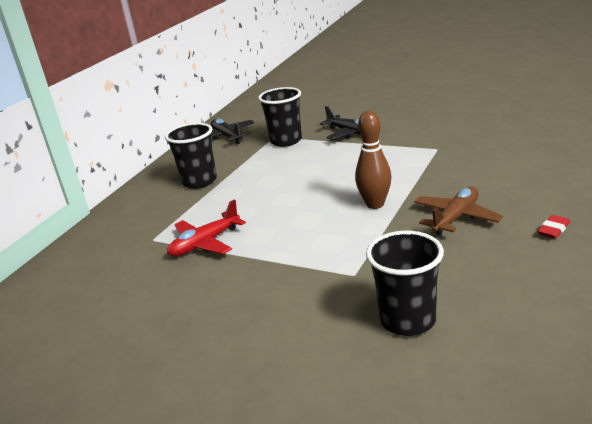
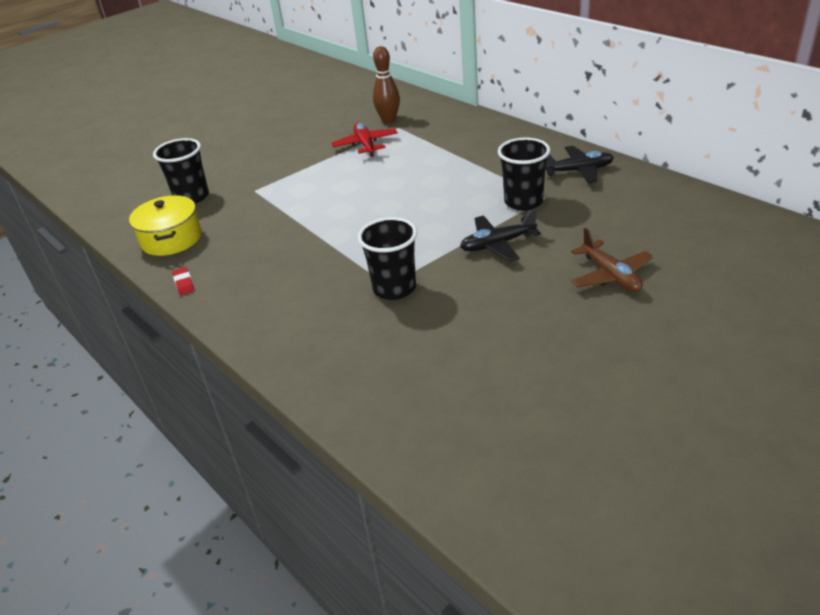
camera: 115 degrees right, 10 degrees up
black cup [165,123,217,189] -> black cup moved to [358,217,417,300]
brown bowling pin [355,111,392,209] -> brown bowling pin moved to [373,46,400,124]
brown plane [414,187,503,235] -> brown plane moved to [571,228,653,292]
none -> yellow pot [129,195,202,256]

